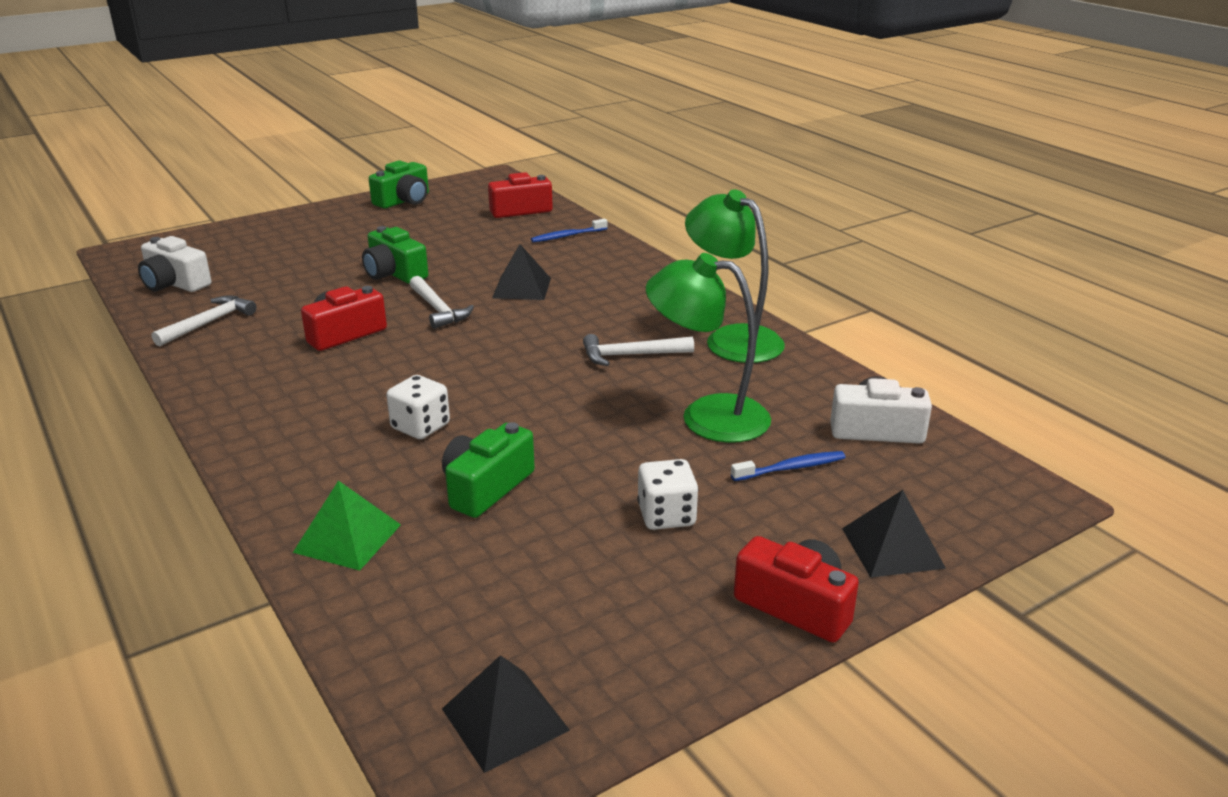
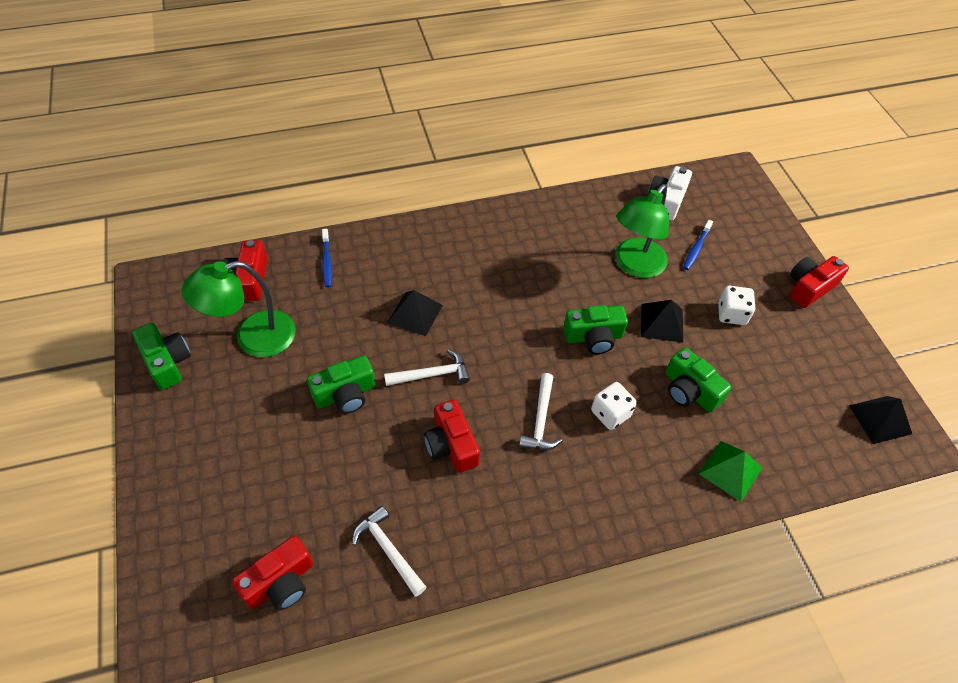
camera: 75 degrees left, 25 degrees up
white camera [138,236,211,292] -> red camera [232,536,313,611]
white hammer [583,334,694,366] -> white hammer moved to [519,373,562,450]
green lamp [685,189,785,363] -> green lamp moved to [182,261,296,357]
blue toothbrush [731,451,846,481] -> blue toothbrush turned 150 degrees counterclockwise [683,220,713,270]
black pyramid [842,490,946,578] -> black pyramid moved to [641,300,683,343]
none -> green camera [563,305,628,354]

